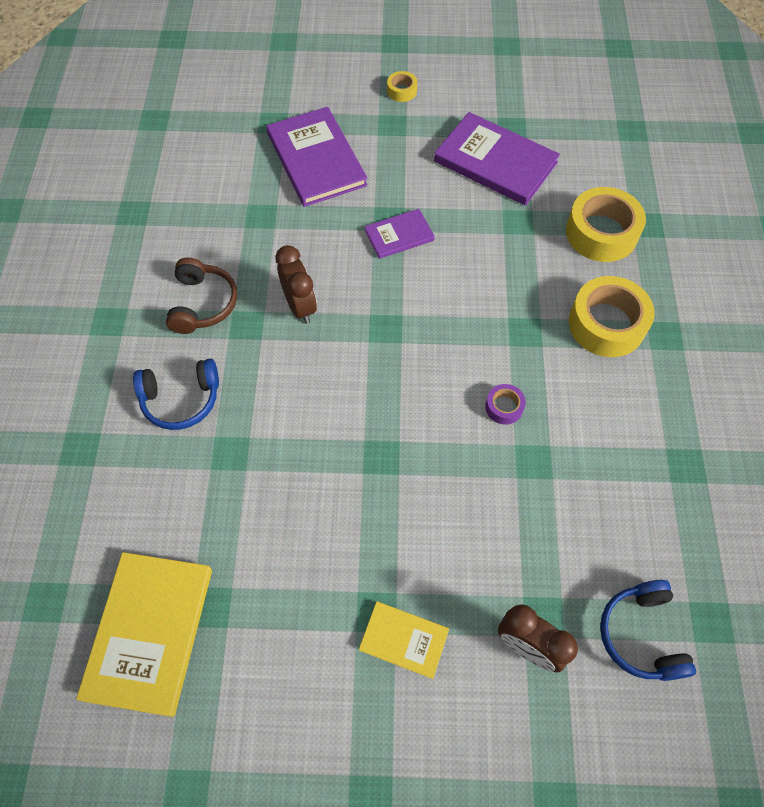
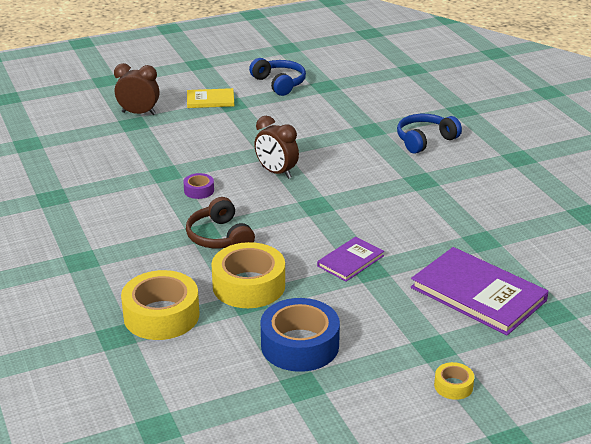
camera: 155 degrees right, 30 degrees down
yellow book [76,552,212,717] -> none
brown headphones [166,257,237,334] -> brown headphones moved to [186,197,255,248]
brown clock [275,245,317,324] -> brown clock moved to [254,116,299,179]
purple book [434,112,560,206] -> blue tape [261,298,340,372]
yellow tape [569,276,655,357] -> yellow tape moved to [211,242,285,308]
blue headphones [600,580,696,681] -> blue headphones moved to [249,58,306,96]

